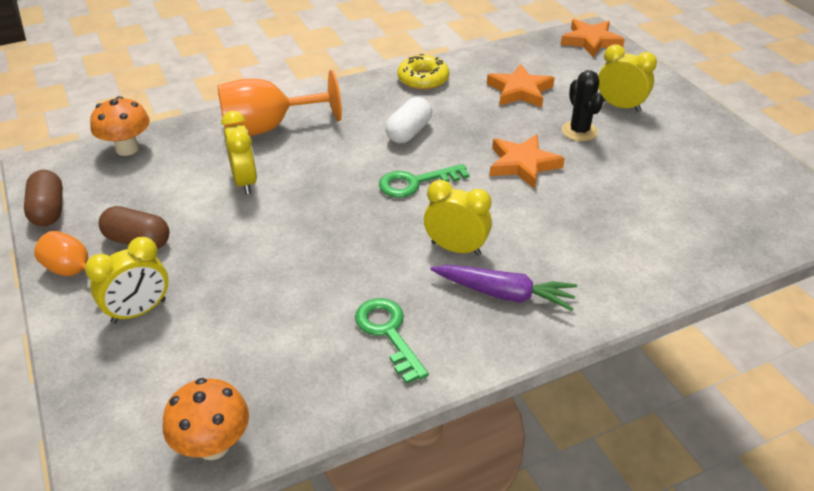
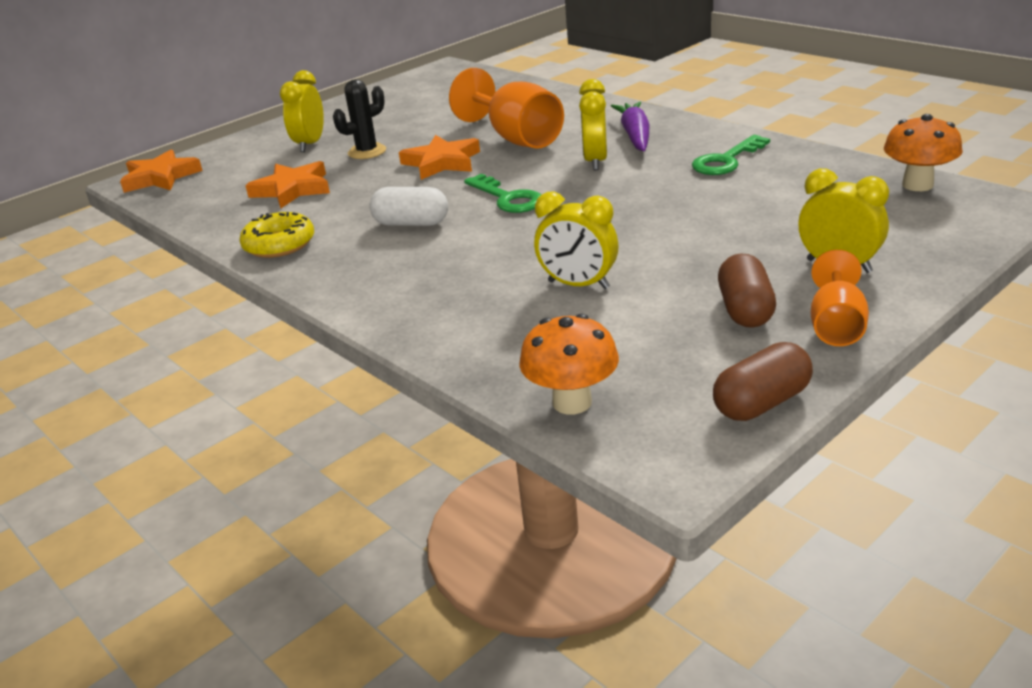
camera: 105 degrees left, 10 degrees down
orange goblet [217,70,342,136] -> orange goblet moved to [449,68,564,149]
yellow clock [221,111,257,195] -> yellow clock turned 120 degrees counterclockwise [534,192,619,289]

